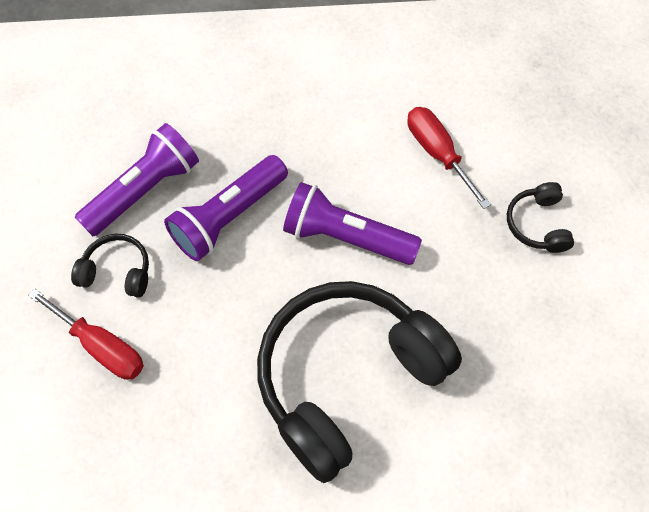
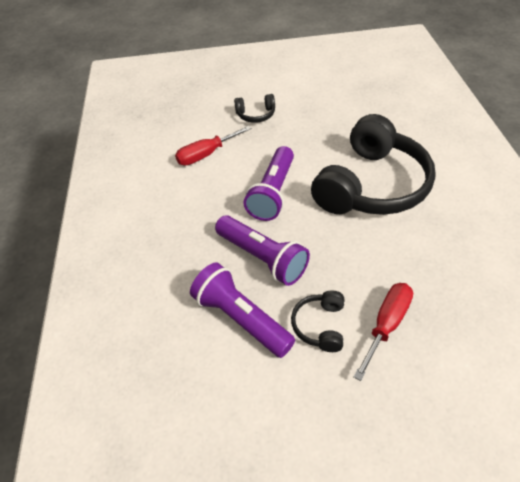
camera: 90 degrees left, 15 degrees down
black headphones [257,281,462,483] -> black headphones turned 105 degrees counterclockwise [311,114,436,215]

